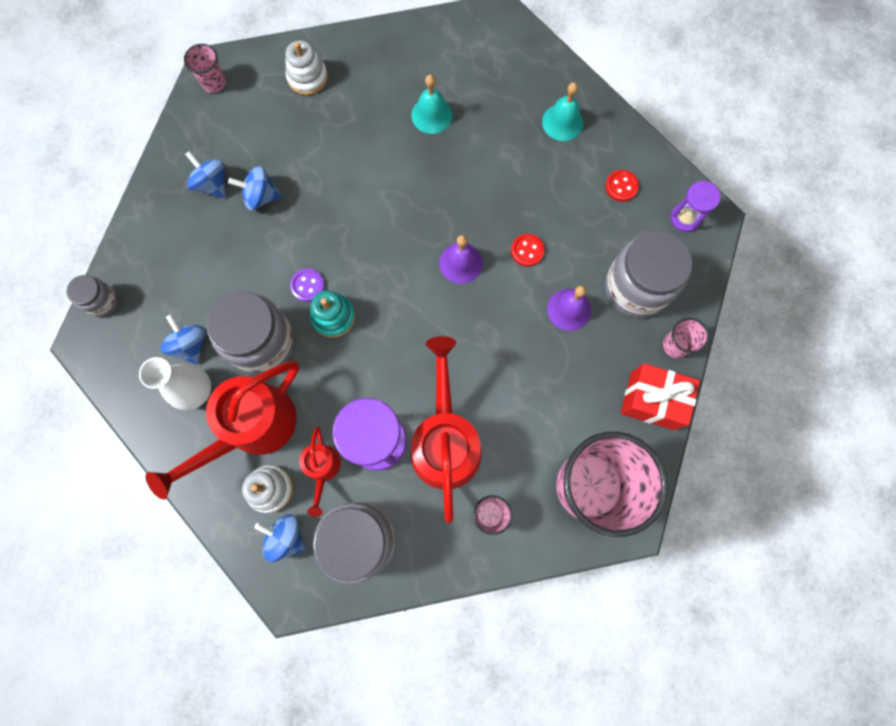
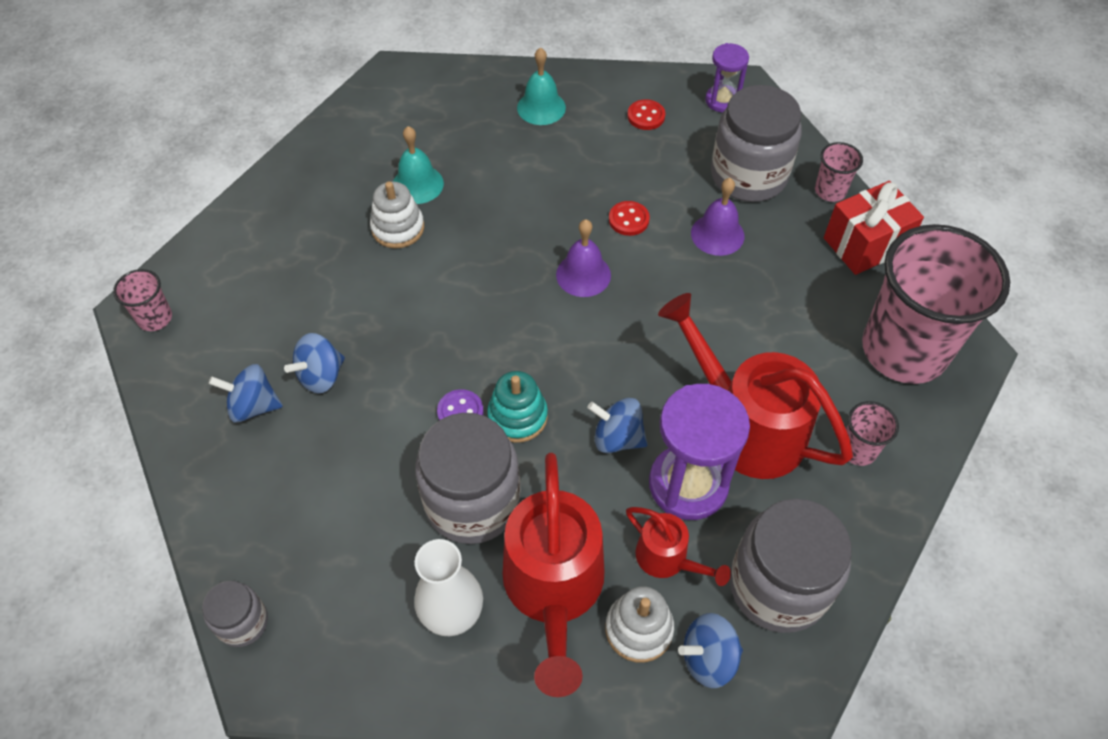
camera: 45 degrees left, 20 degrees down
blue spinning top [160,314,205,365] -> blue spinning top moved to [588,398,648,453]
white stacking toy [285,40,328,95] -> white stacking toy moved to [370,181,424,248]

